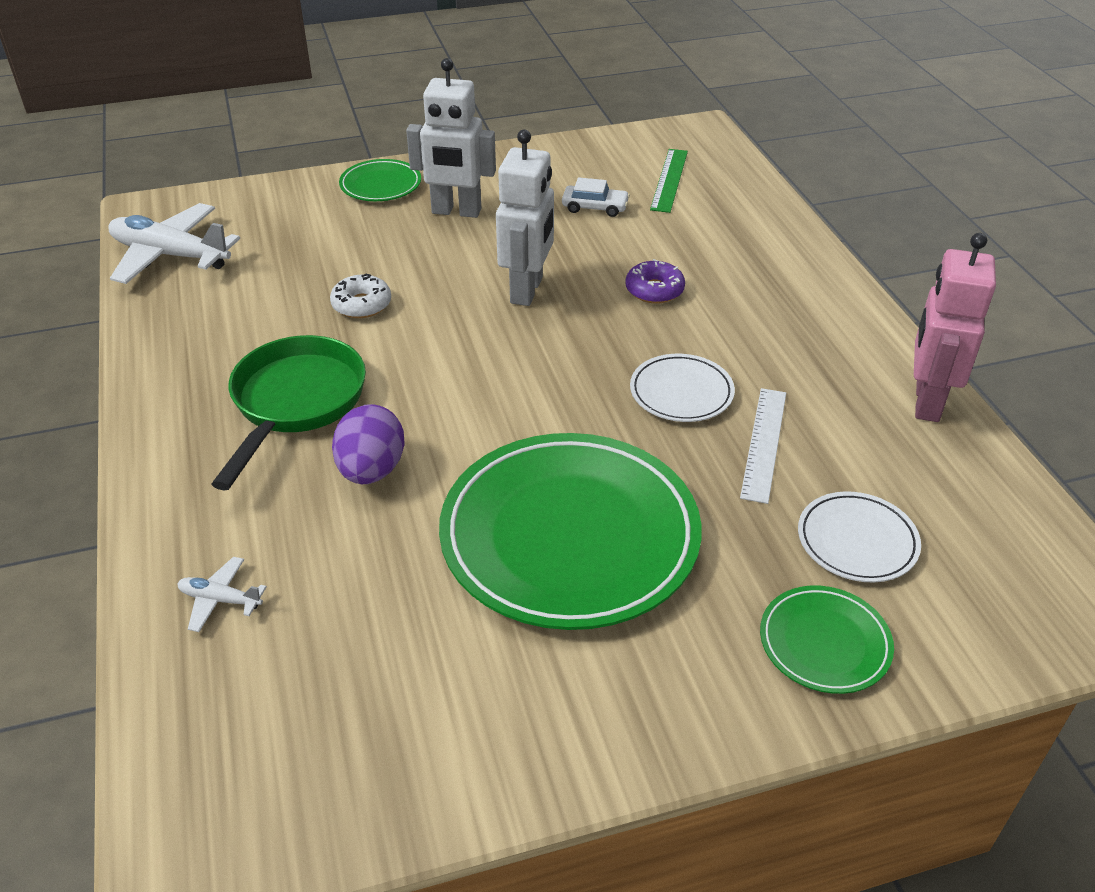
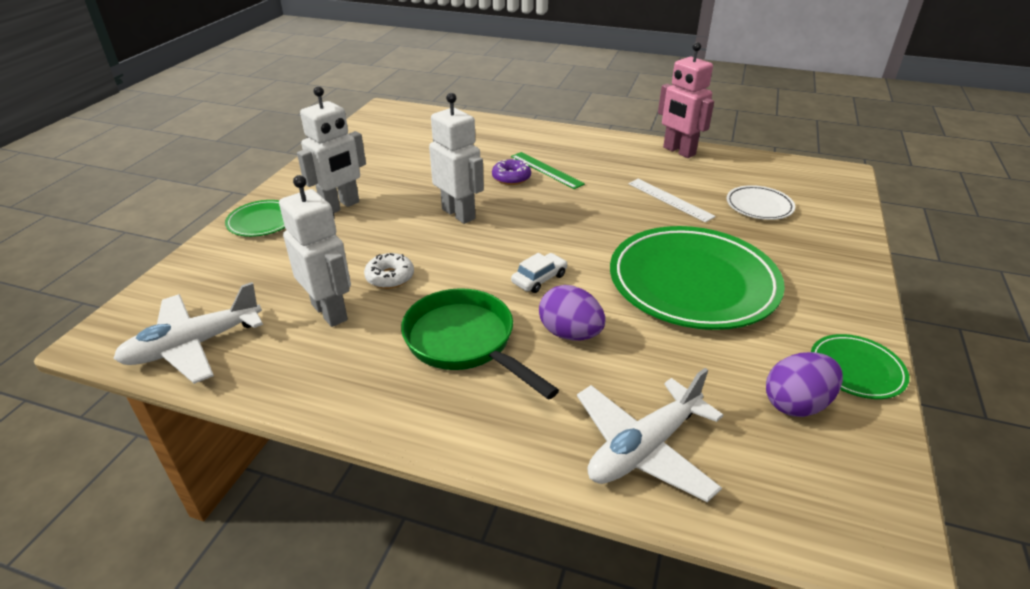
camera: 55 degrees left, 5 degrees down
white plane [177,557,267,632] -> white plane [577,368,723,502], size x2.17
white car [562,177,630,217] -> white car moved to [511,253,567,293]
white plate [630,354,735,422] -> none
green ruler [650,149,688,213] -> green ruler moved to [511,152,585,189]
green plate [760,585,894,694] -> green plate moved to [811,334,909,399]
none -> white robot [279,175,351,327]
none -> purple egg [766,352,843,417]

